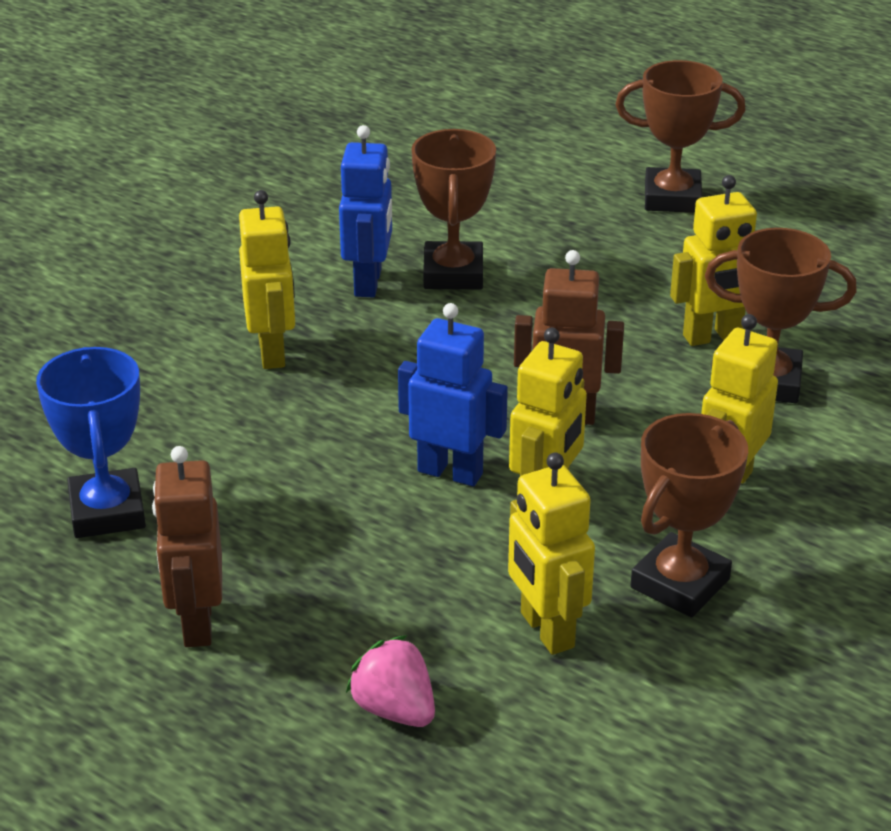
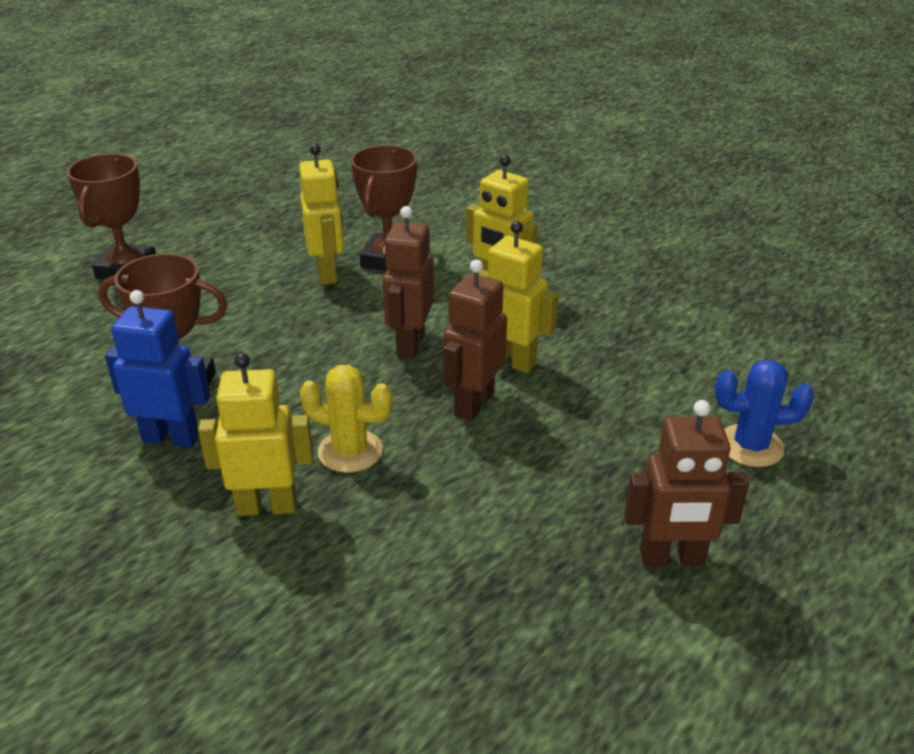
camera: 85 degrees left, 0 degrees up
blue trophy [36,347,146,538] -> none
pink strawberry [346,635,435,727] -> blue cactus [715,359,814,467]
blue robot [398,303,508,486] -> brown robot [443,259,507,421]
yellow robot [508,453,595,655] -> none
brown trophy [630,413,748,617] -> none
none -> yellow cactus [300,365,392,473]

